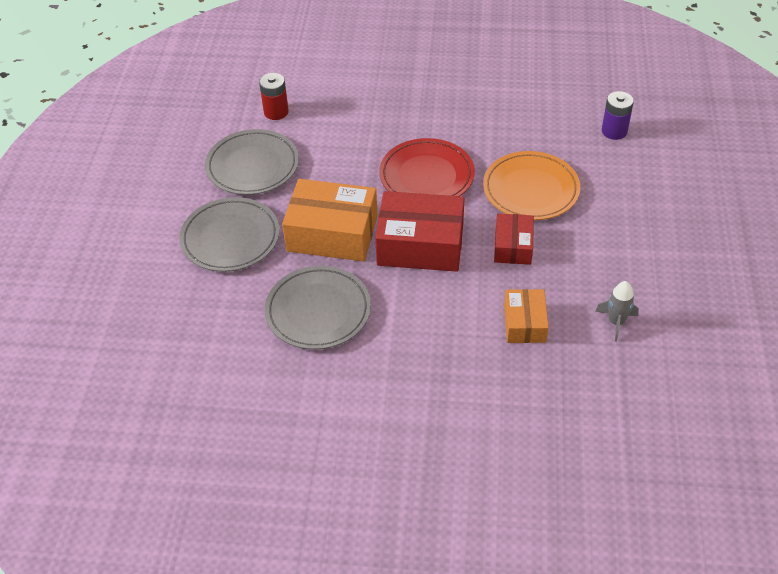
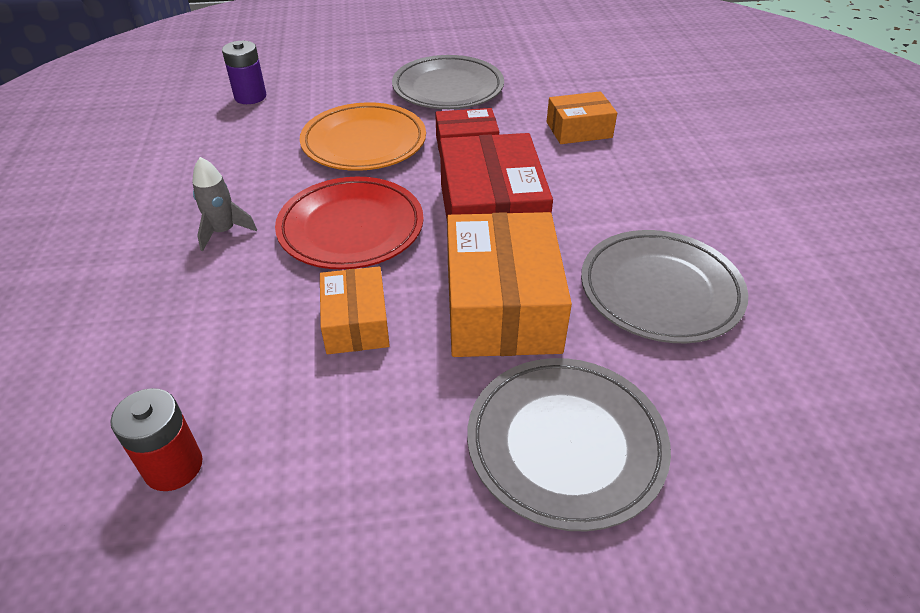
camera: 105 degrees left, 5 degrees down
grey plate [205,129,299,195] -> grey plate moved to [392,55,504,109]
grey rocket [595,281,639,342] -> grey rocket moved to [192,157,257,251]
none -> orange box [320,267,390,354]

